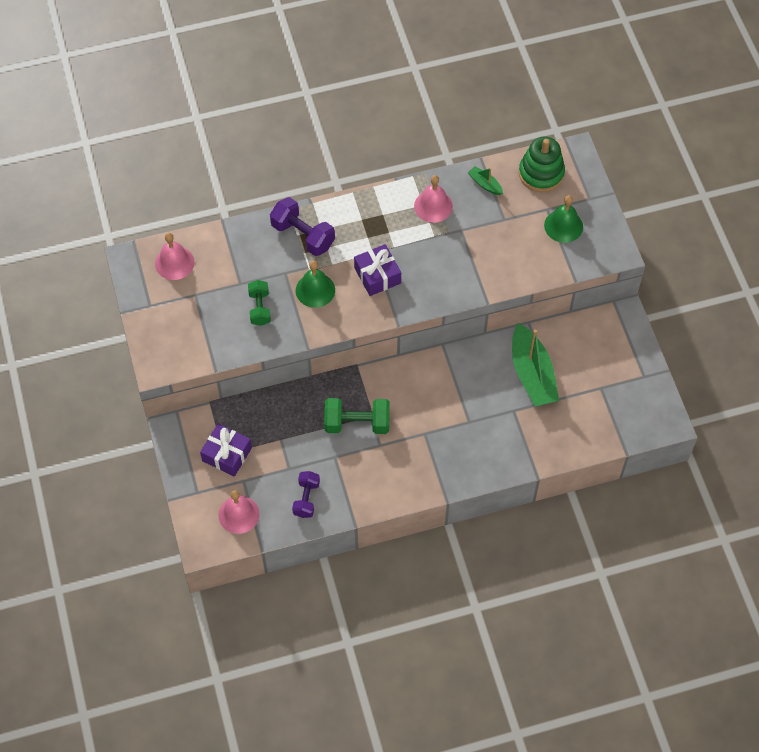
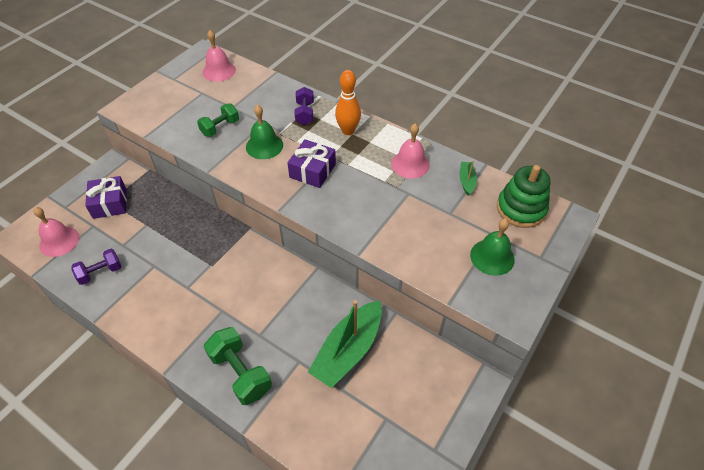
camera: 50 degrees right, 10 degrees down
purple dumbbell [270,197,335,256] -> purple dumbbell [295,87,314,125], size x0.65
green dumbbell [324,398,390,434] -> green dumbbell moved to [204,327,272,405]
none -> orange bowling pin [335,70,361,135]

